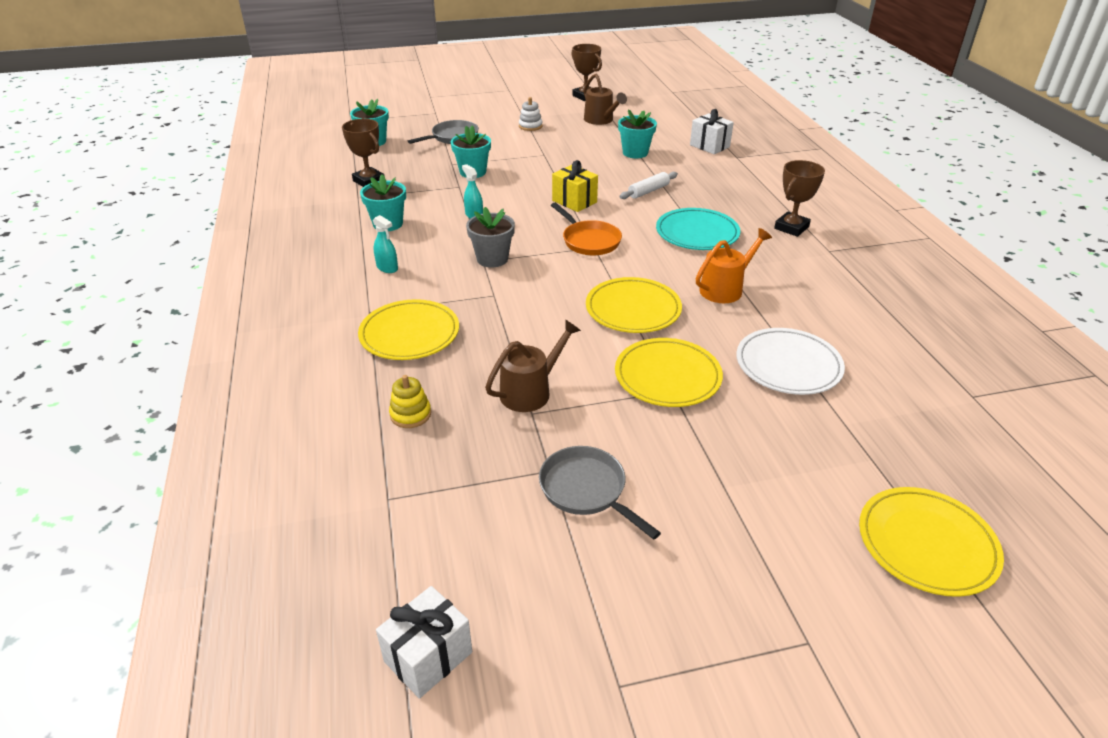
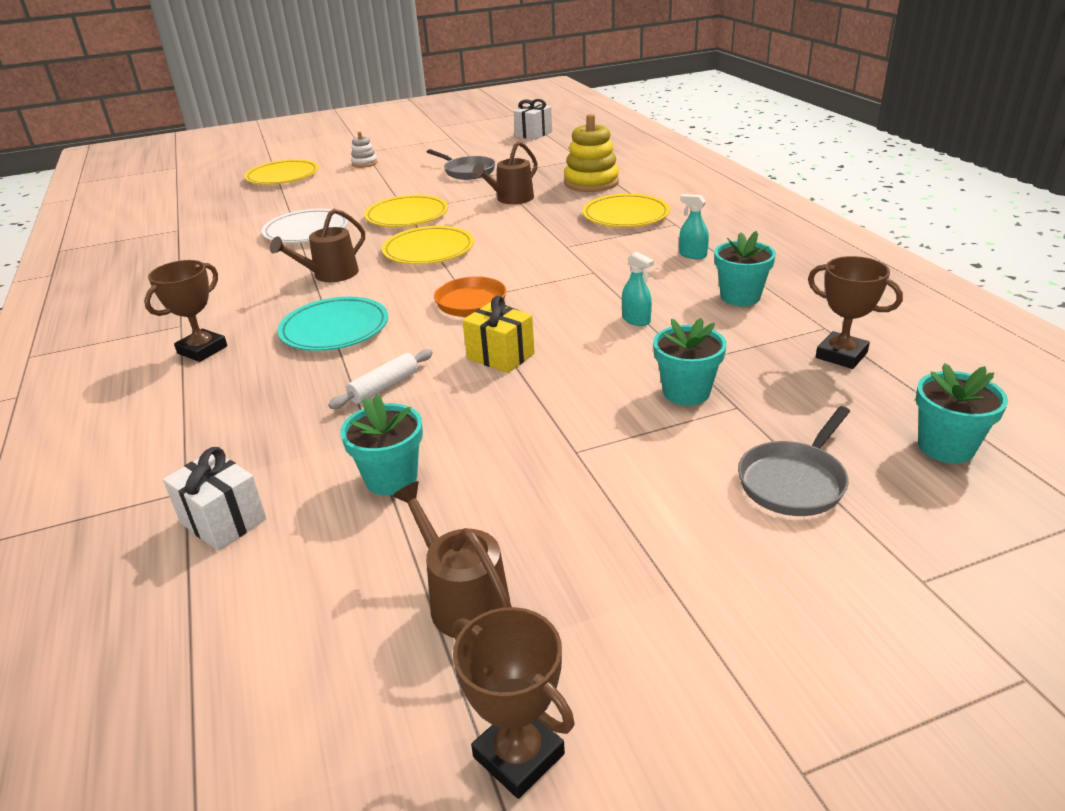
camera: 175 degrees right, 5 degrees down
yellow stacking toy [389,375,431,428] -> yellow stacking toy [564,114,619,192], size x1.92
grey flower pot [466,207,515,267] -> none
white stacking toy [519,97,543,131] -> white stacking toy moved to [351,132,378,168]
orange watering can [696,228,772,303] -> brown watering can [270,209,365,282]

